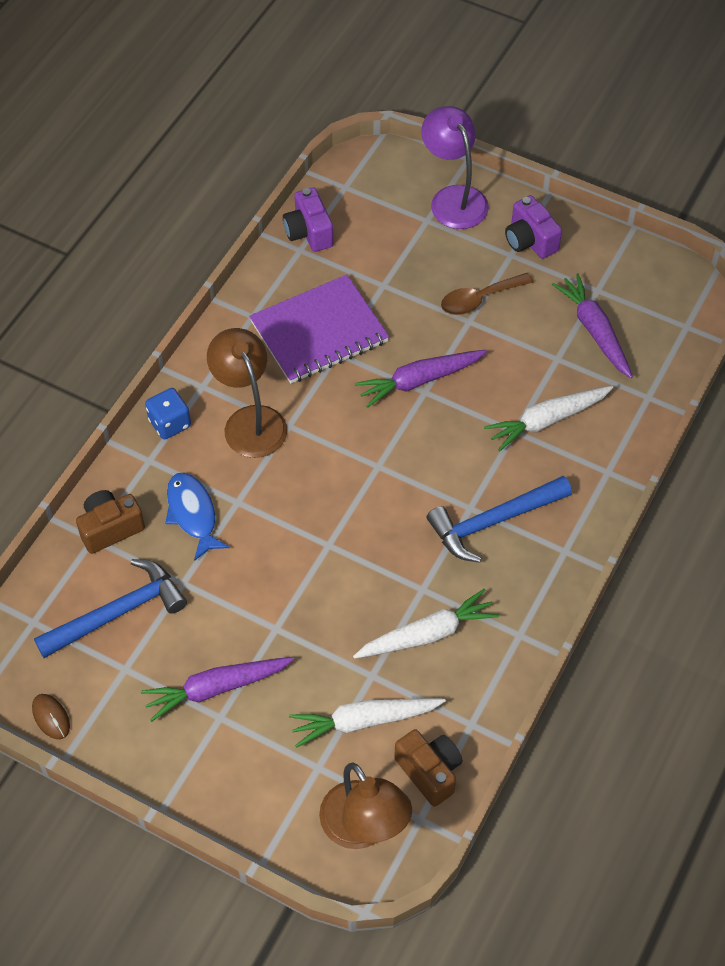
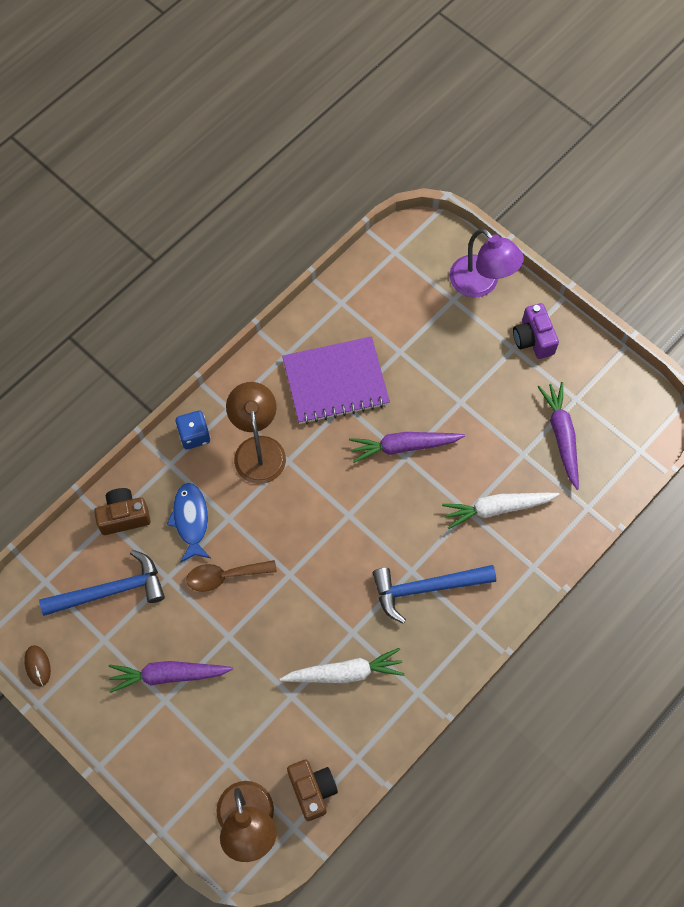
camera: 15 degrees right, 10 degrees up
purple camera [283,187,333,252] -> none
white carrot [289,698,446,748] -> none
purple lamp [421,106,489,229] -> purple lamp turned 150 degrees clockwise [449,228,524,298]
brown spoon [441,273,533,315] -> brown spoon moved to [186,560,277,592]

